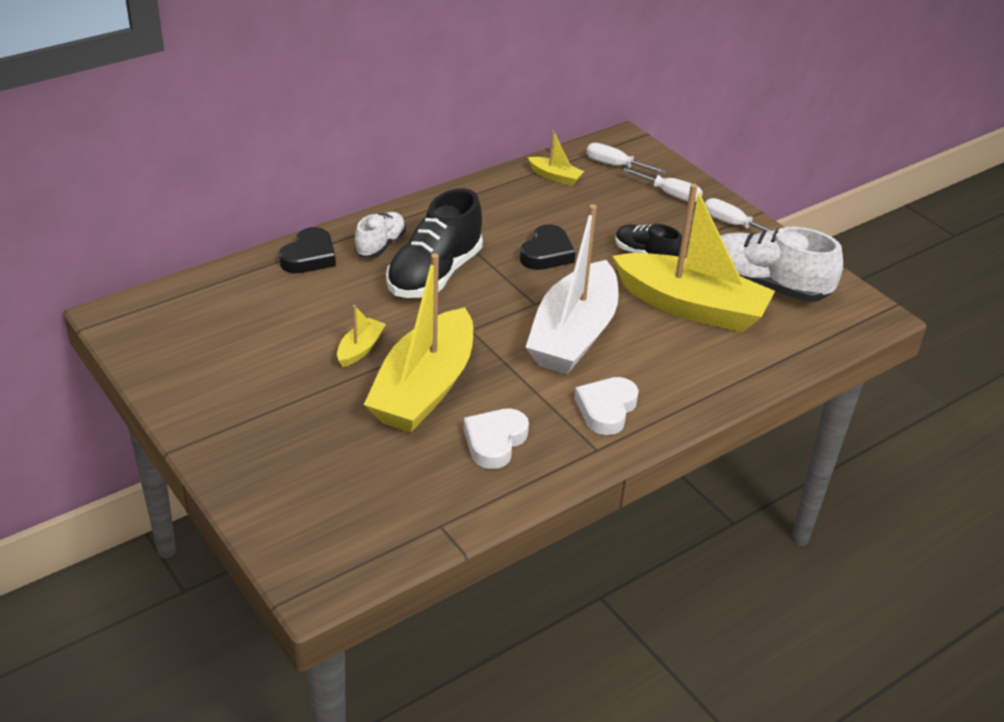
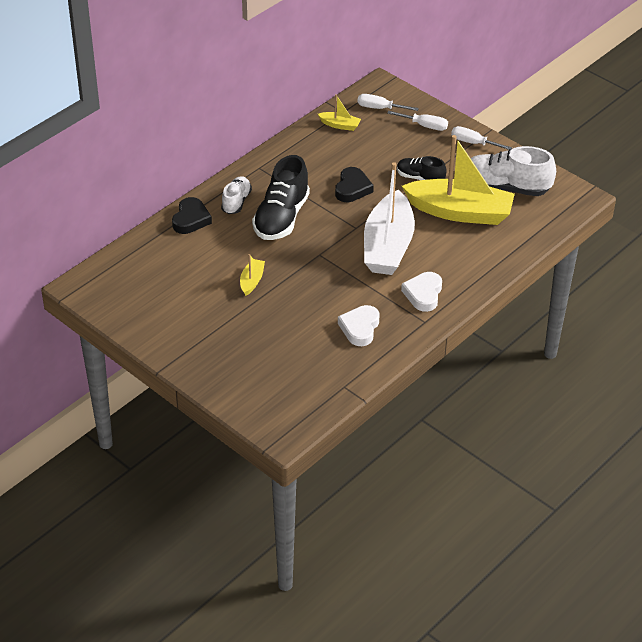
camera: 10 degrees left, 5 degrees up
yellow boat [364,253,473,433] -> none

